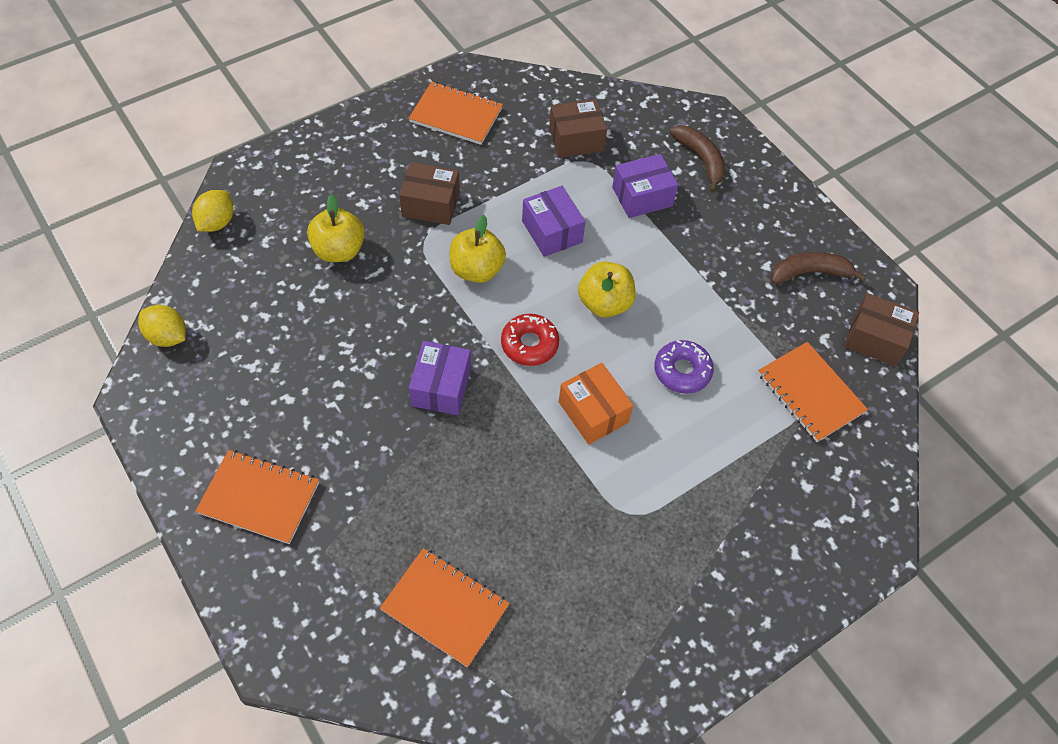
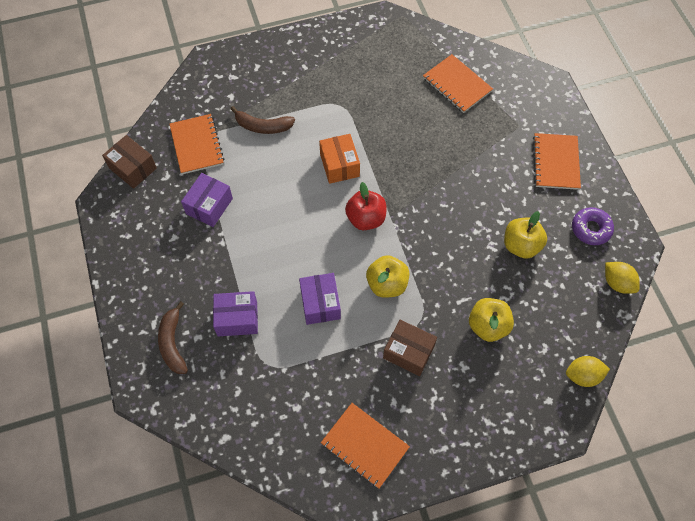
camera: 160 degrees left, 5 degrees up
yellow lemon [192,190,234,232] -> yellow lemon turned 45 degrees clockwise [566,356,610,387]
orange notebook [195,450,319,544] -> orange notebook turned 60 degrees clockwise [533,133,581,190]
purple box [409,341,471,415] -> purple box moved to [181,173,233,227]
red donut [501,314,559,366] -> red apple [345,182,387,230]
brown box [549,99,607,158] -> none
yellow apple [578,261,636,318] -> yellow apple moved to [504,211,547,259]
purple donut [654,340,714,394] -> purple donut moved to [572,207,614,245]
brown banana [771,252,866,284] -> brown banana moved to [230,106,295,134]

